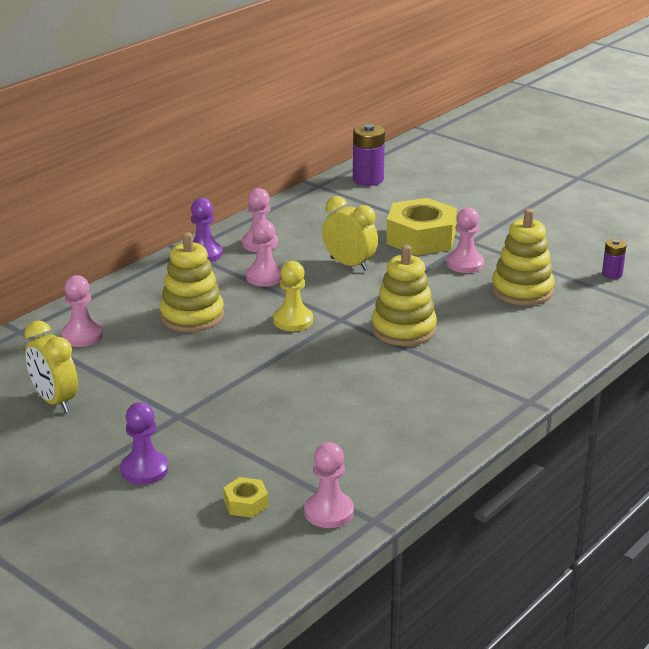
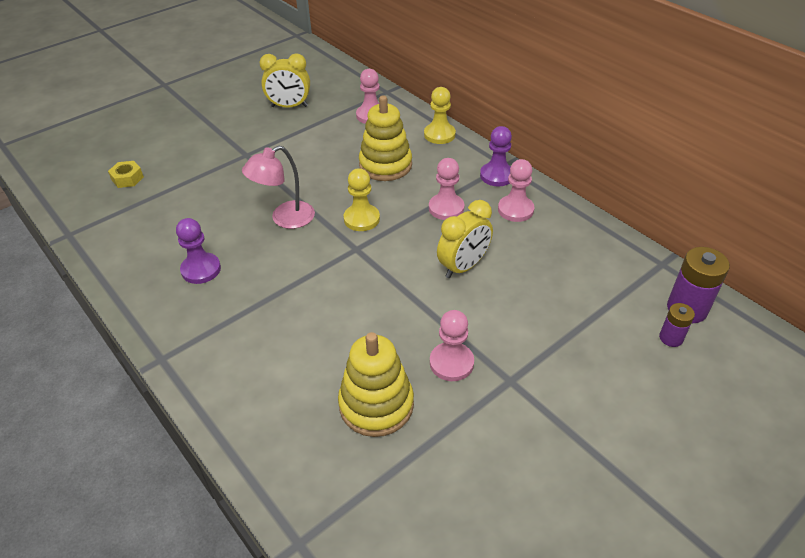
camera: 100 degrees right, 15 degrees up
yellow clock [24,320,78,412] -> yellow clock turned 150 degrees counterclockwise [260,53,310,108]
purple pawn [120,402,169,485] -> purple pawn moved to [176,218,221,284]
pink pawn [304,442,354,528] -> none
yellow stacking toy [371,245,437,346] -> none
yellow nut [386,198,457,255] -> none
purple battery [602,239,627,279] -> purple battery moved to [659,303,695,347]
none -> pink lamp [242,146,315,229]
none -> yellow pawn [424,87,456,144]

